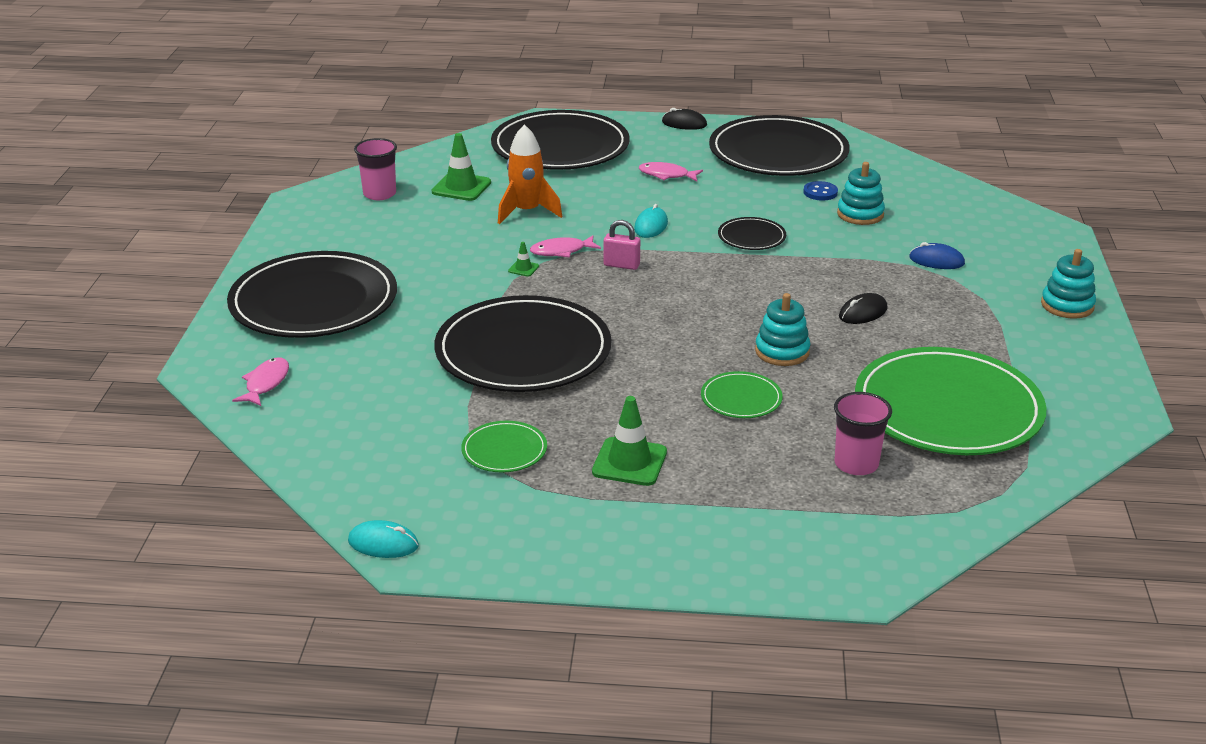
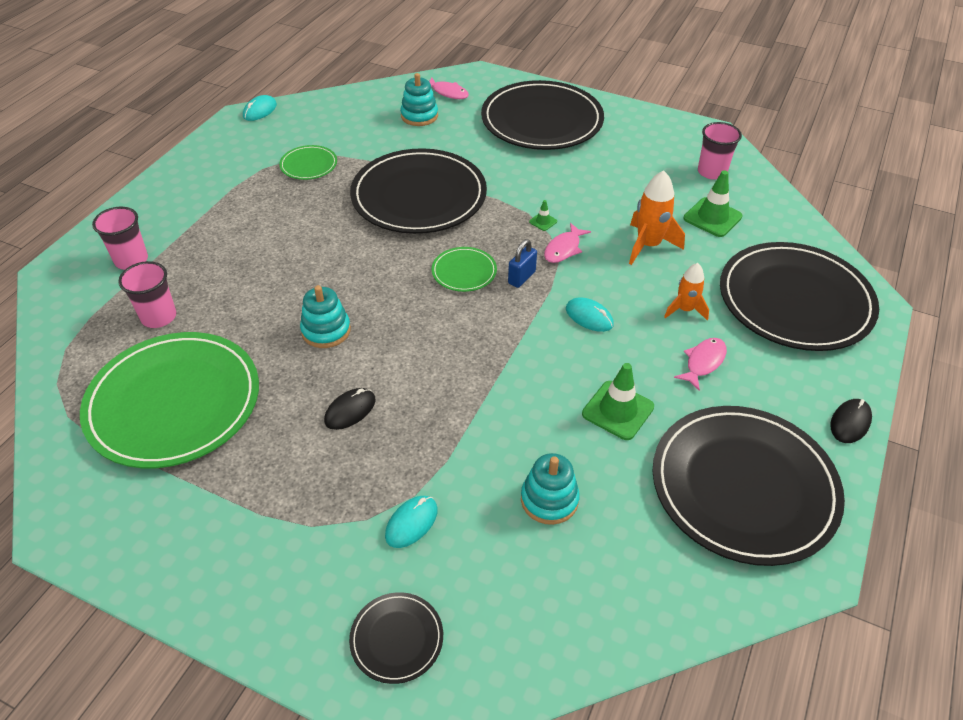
camera: 110 degrees right, 15 degrees up
pink fish [530,235,601,258] -> pink fish turned 150 degrees counterclockwise [544,223,591,263]
green traffic cone [592,396,667,486] -> green traffic cone moved to [582,363,654,440]
pink padlock [604,220,640,270] -> blue padlock [508,239,537,288]
green plate [701,371,783,418] -> green plate moved to [432,247,497,292]
black plate [718,217,786,250] -> black plate moved to [349,592,443,684]
blue button [803,181,838,201] -> none
black mouse [839,293,888,324] -> black mouse turned 60 degrees clockwise [324,388,376,430]
blue mouse [909,242,965,269] -> turquoise mouse [385,496,438,548]
turquoise stacking toy [1041,249,1096,319] -> turquoise stacking toy moved to [400,73,438,126]
none -> pink cup [92,207,148,270]
none -> orange rocket [664,263,709,320]

